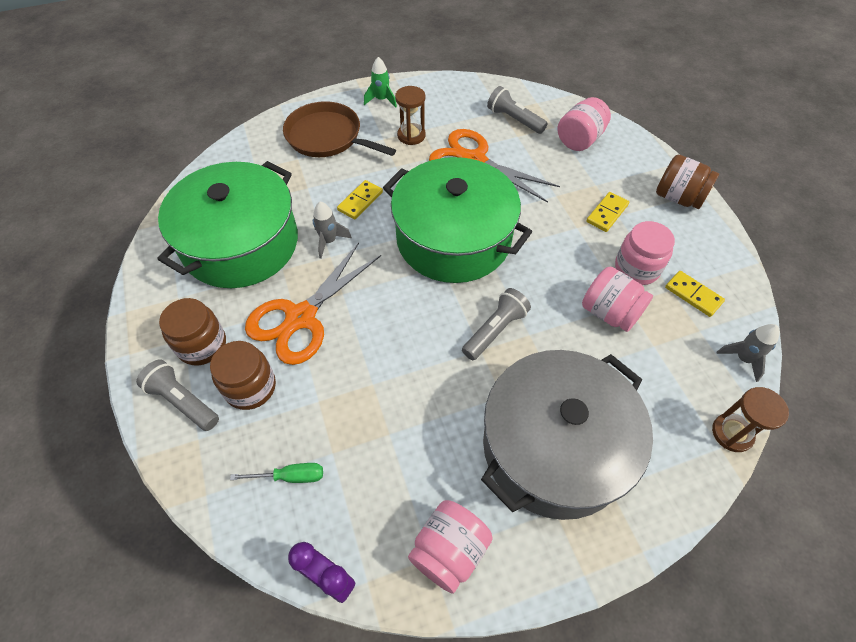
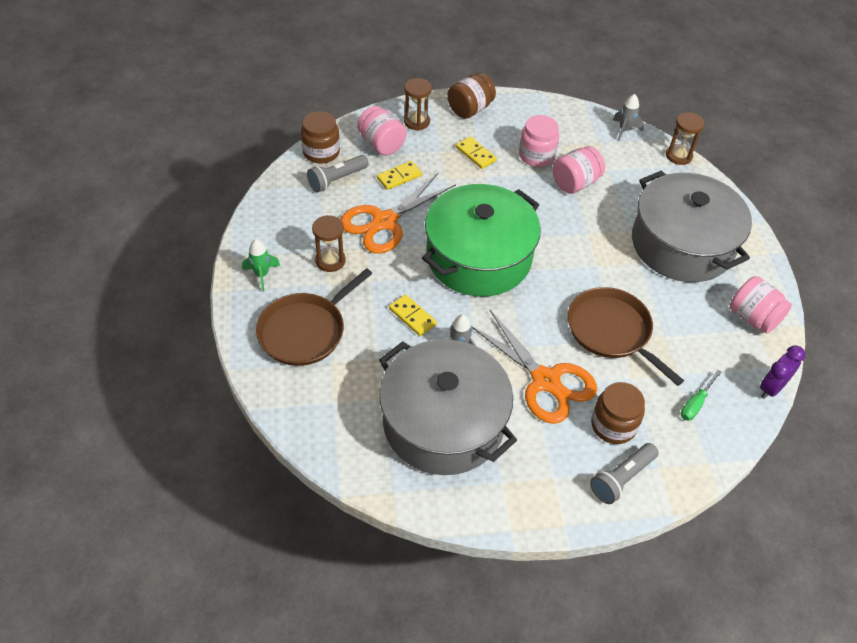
camera: 80 degrees left, 5 degrees down
green pot [158,161,298,288] -> grey pot [379,339,517,475]
brown jar [159,298,226,365] -> brown jar moved to [301,111,340,164]
green screwdriver [230,463,323,483] -> green screwdriver turned 150 degrees counterclockwise [681,370,722,421]
grey flashlight [462,288,531,360] -> none
yellow domino [665,271,725,317] -> yellow domino moved to [377,161,422,190]
none -> brown hourglass [404,78,432,130]
none -> brown pan [568,287,684,386]

